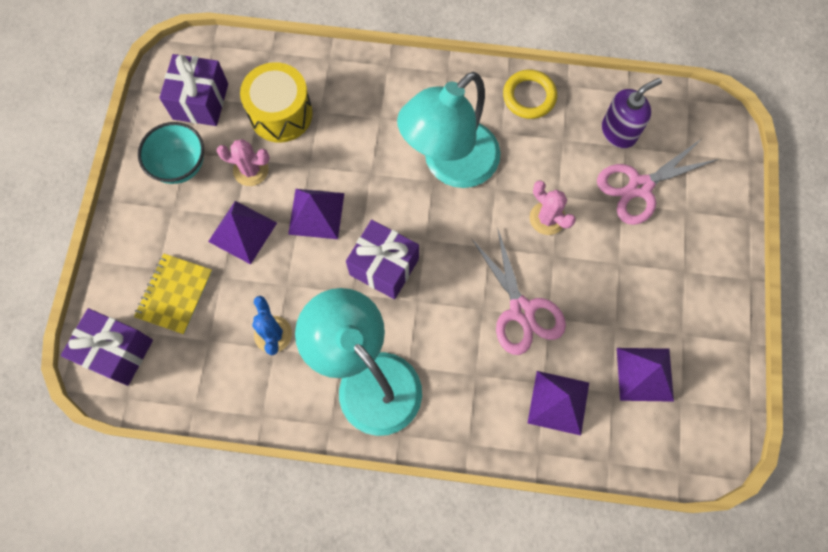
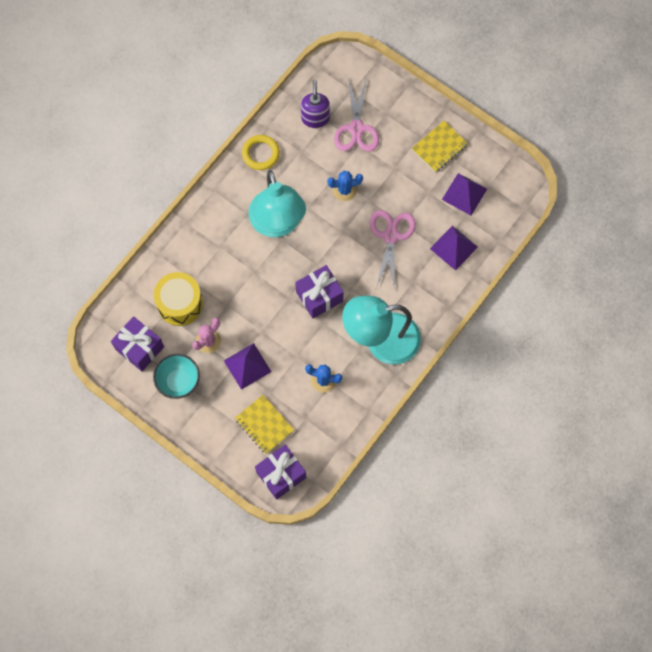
camera: 60 degrees left, 0 degrees up
purple pyramid [288,189,344,239] -> none
pink scissors [472,230,566,355] -> pink scissors turned 90 degrees counterclockwise [370,210,416,289]
pink cactus [530,180,576,235] -> blue cactus [327,171,363,201]
none -> yellow notebook [412,121,468,172]

